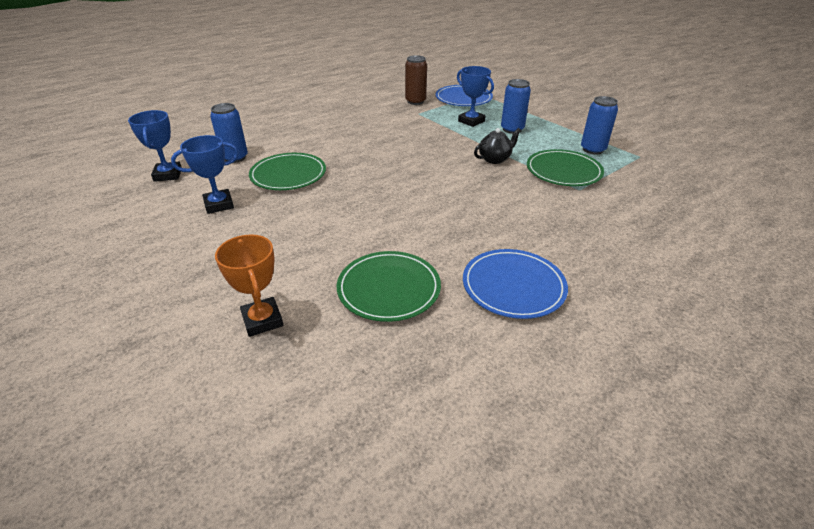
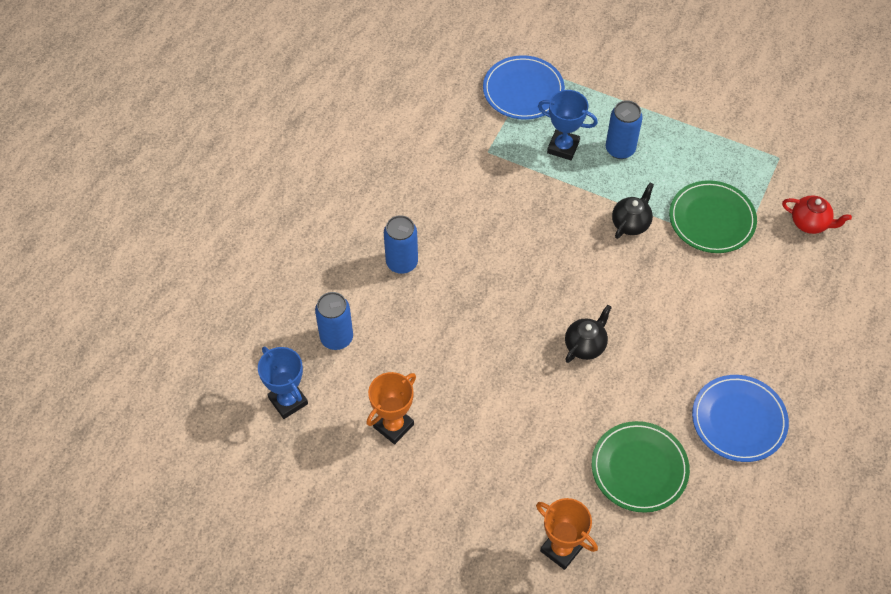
camera: 25 degrees left, 20 degrees up
blue trophy [171,135,239,214] -> orange trophy [366,372,416,444]
green plate [249,153,326,190] -> none
brown can [405,55,427,105] -> none
blue can [581,96,618,155] -> blue can moved to [384,215,418,274]
none -> black teapot [565,305,612,363]
none -> red teapot [782,195,852,234]

